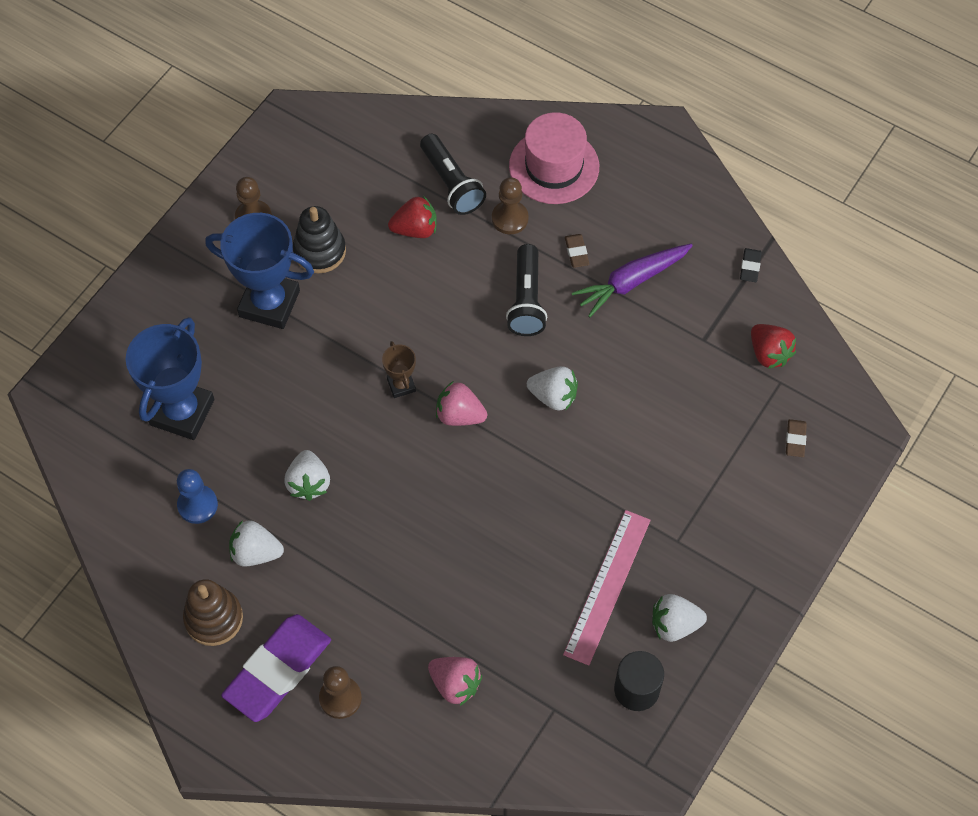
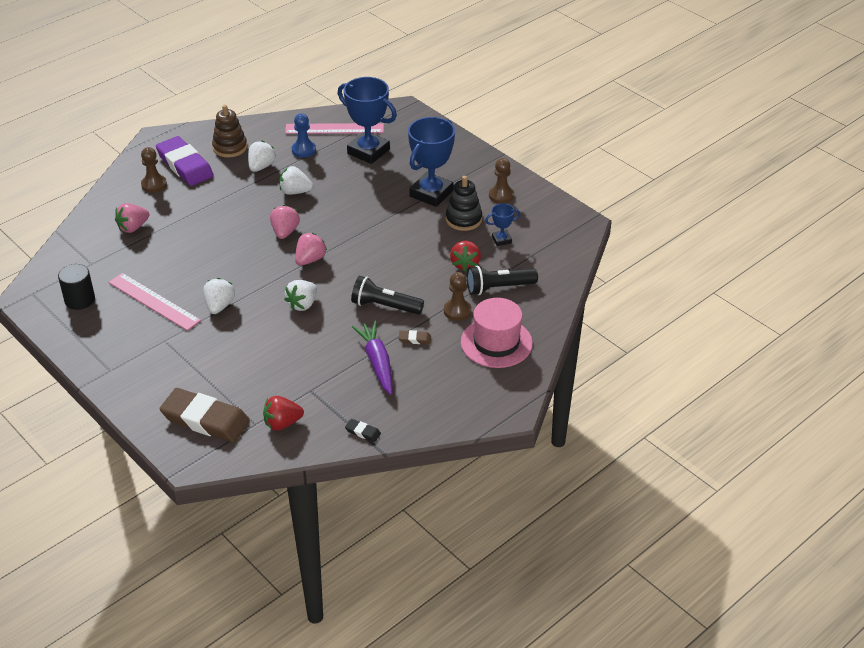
camera: 105 degrees right, 20 degrees down
brown trophy [382,341,416,398] -> none
white strawberry [652,594,707,642] -> white strawberry moved to [203,278,235,314]
brown eraser [786,419,807,457] -> brown eraser [159,388,250,442], size x2.49
none -> pink strawberry [270,205,300,239]
none -> pink ruler [285,123,384,134]
none -> blue trophy [485,203,520,246]

